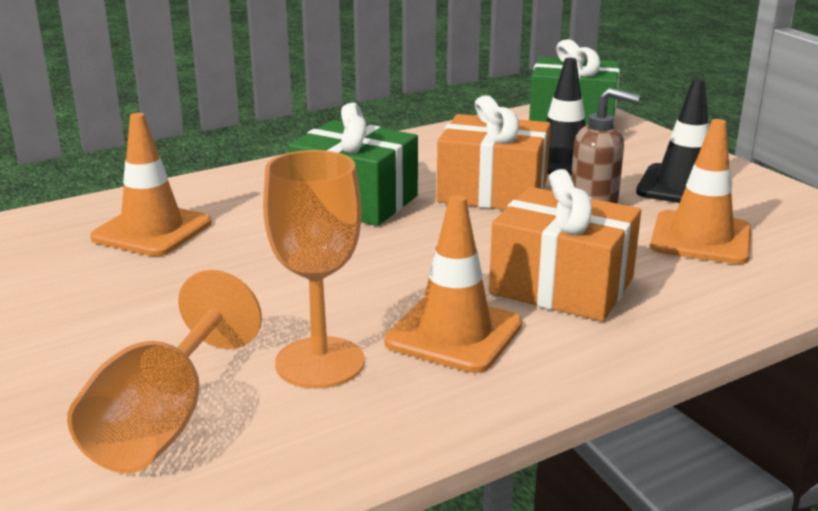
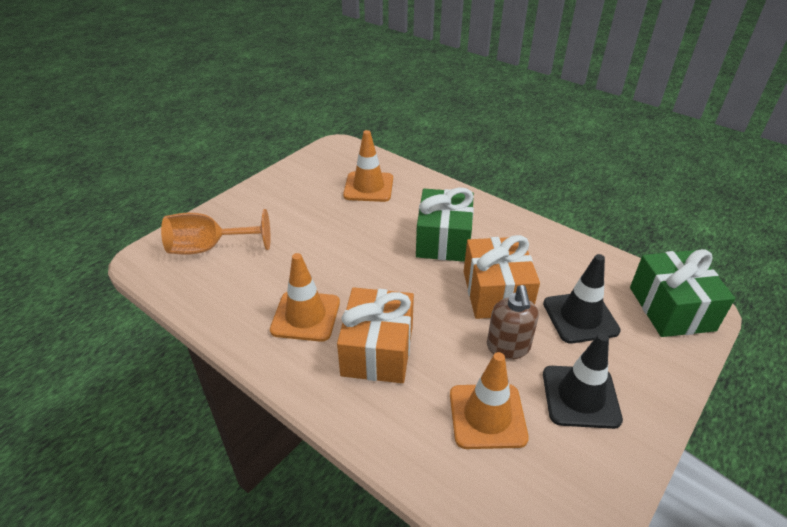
camera: 70 degrees right, 15 degrees up
orange goblet [263,150,365,388] -> none

